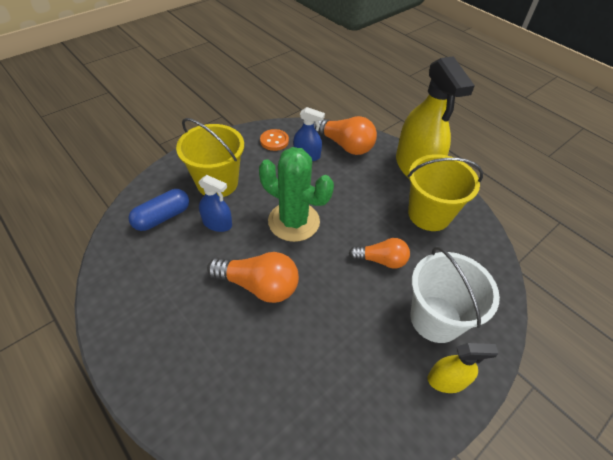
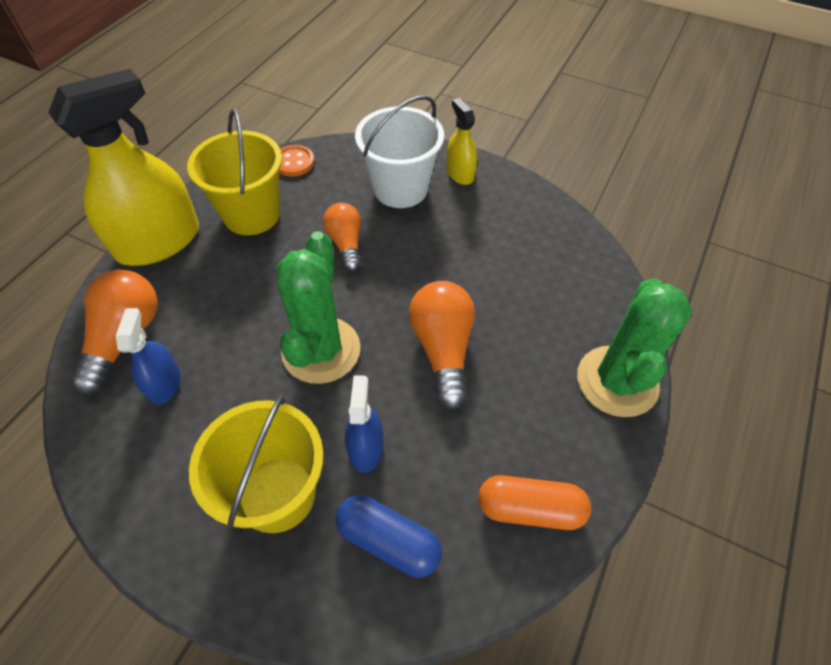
camera: 110 degrees left, 5 degrees up
orange button [260,129,289,151] -> orange button moved to [279,145,315,176]
none -> orange capsule [478,475,591,530]
none -> green cactus [577,278,692,417]

